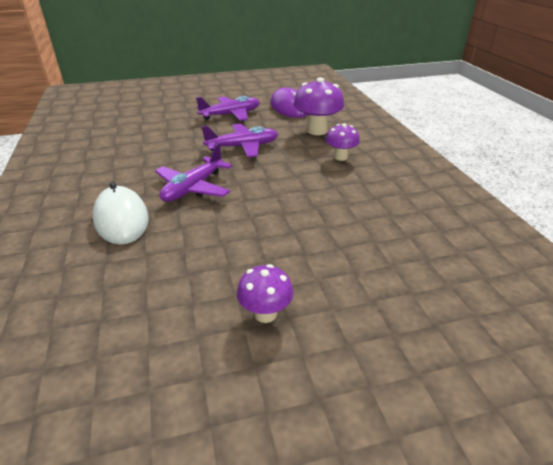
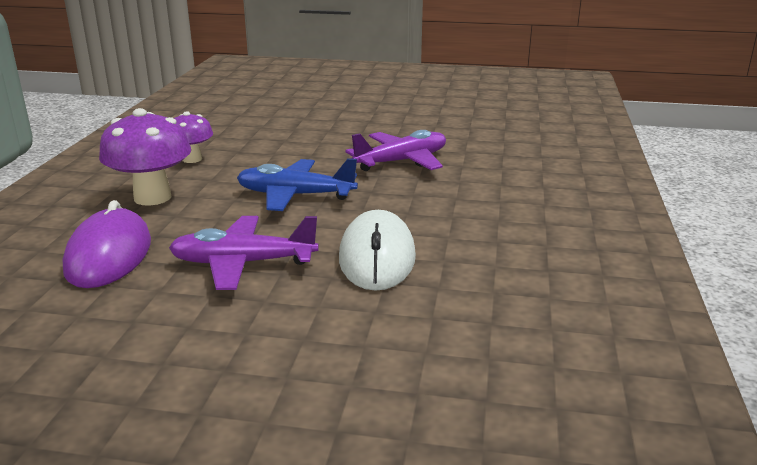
camera: 155 degrees left, 10 degrees down
white mouse [93,181,149,244] -> white mouse moved to [339,210,416,291]
purple plane [201,123,278,158] -> blue plane [237,158,358,211]
purple mushroom [237,264,293,323] -> none

